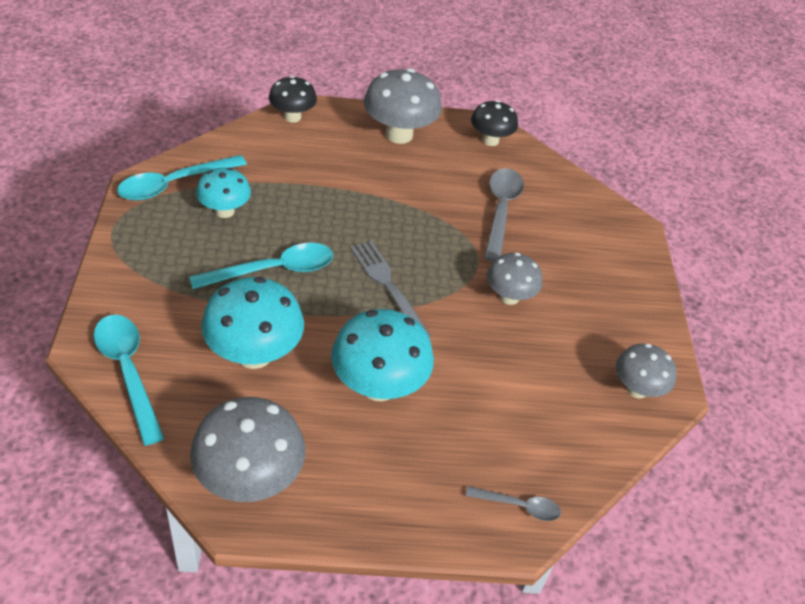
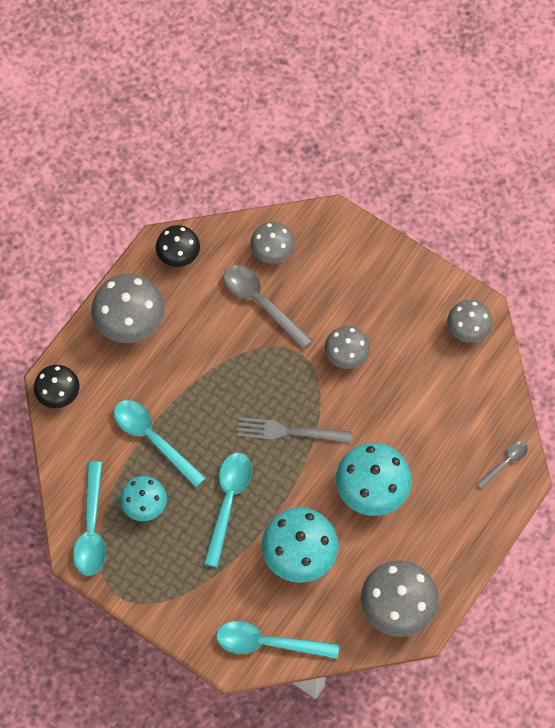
camera: 50 degrees left, 20 degrees up
none -> turquoise spoon [114,400,206,488]
none -> grey mushroom [250,222,295,264]

